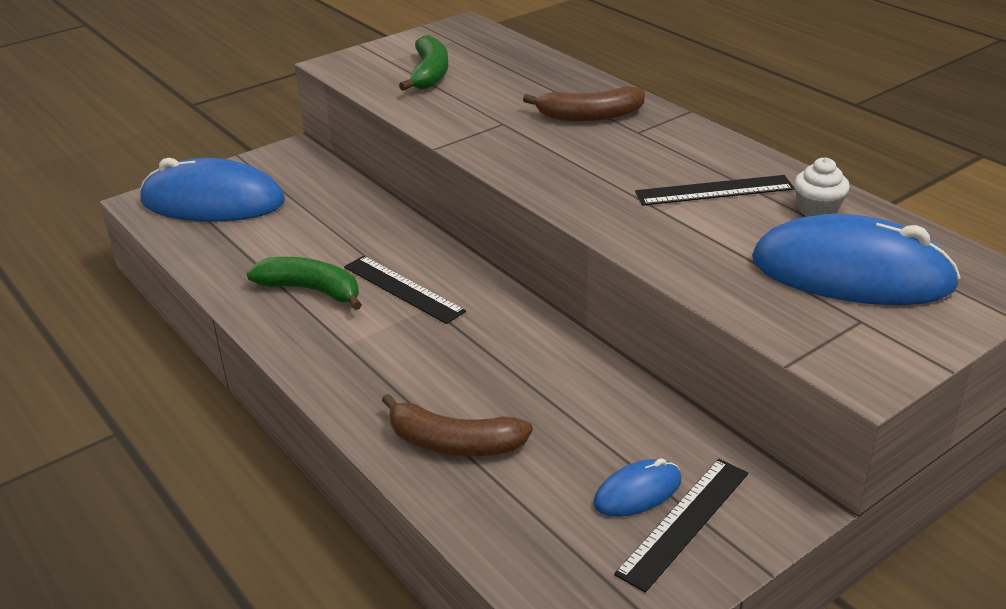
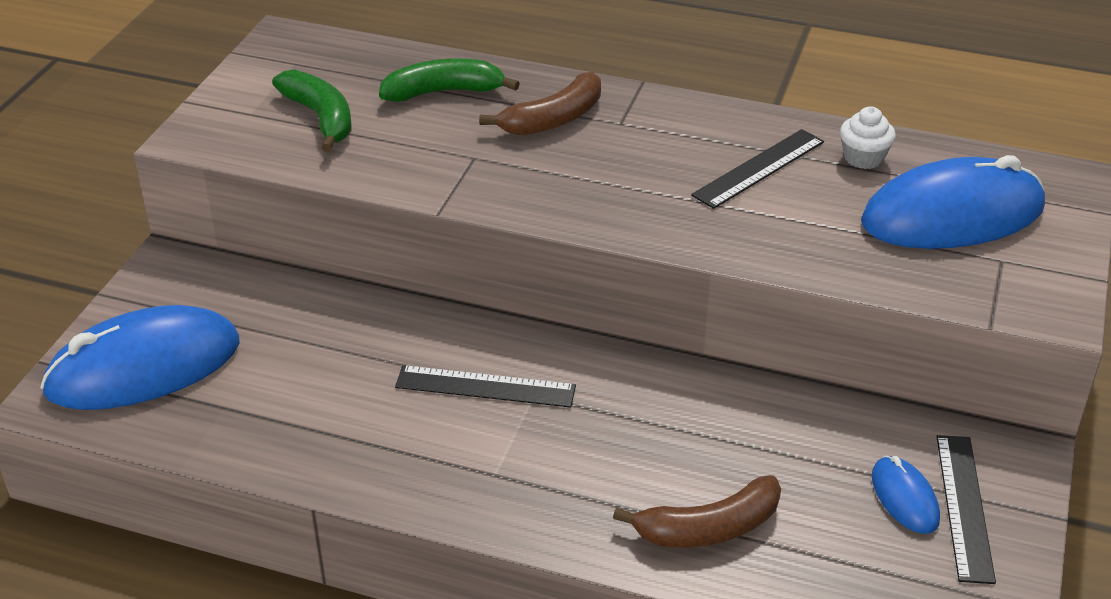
camera: 35 degrees left, 5 degrees up
green banana [246,257,362,310] -> green banana moved to [379,58,520,102]
blue mouse [593,458,681,517] -> blue mouse turned 45 degrees counterclockwise [872,456,940,534]

